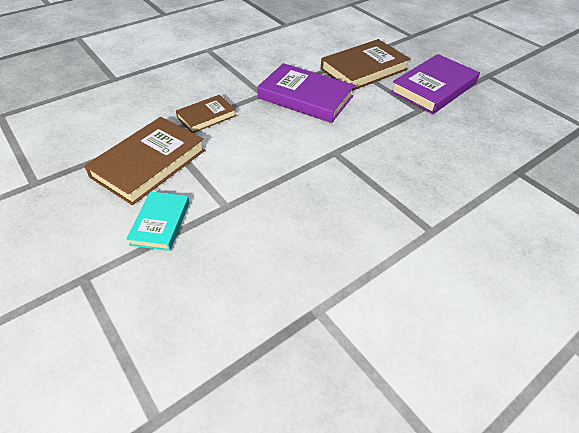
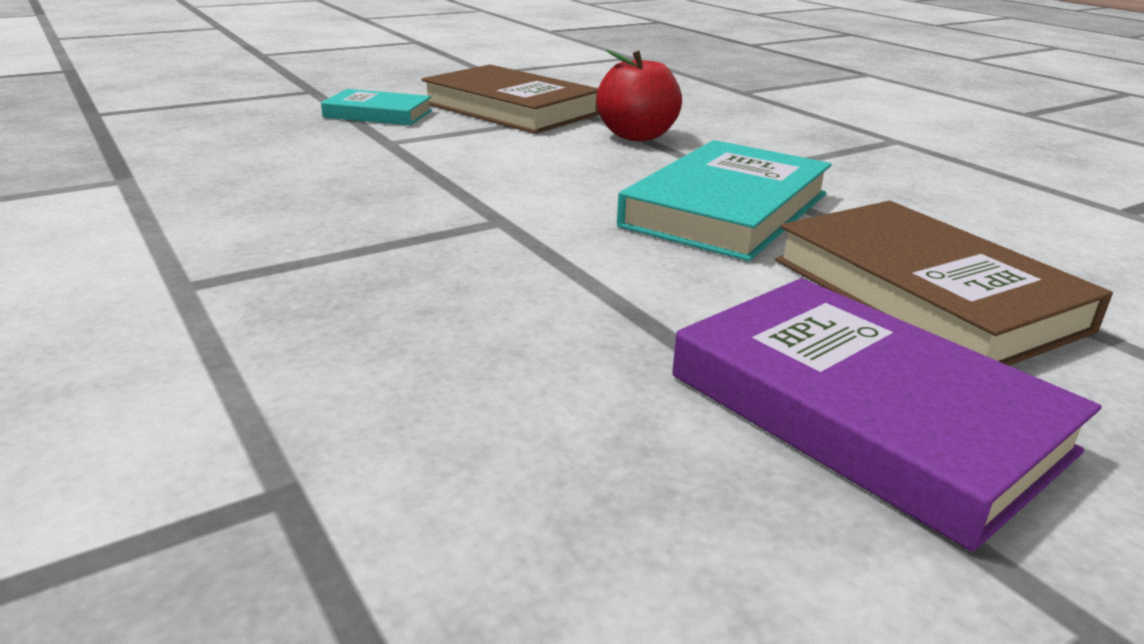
camera: 95 degrees right, 20 degrees down
brown book [176,95,236,133] -> red apple [596,50,682,141]
purple book [257,63,355,123] -> turquoise book [617,140,832,261]

